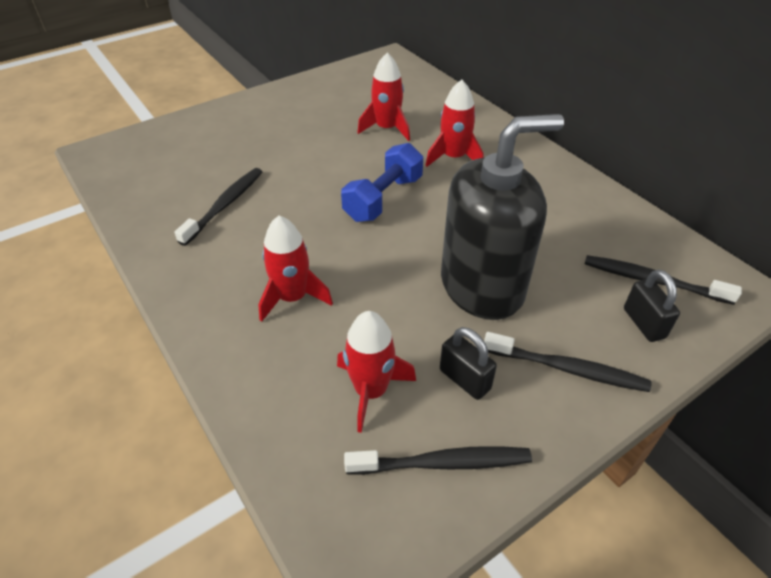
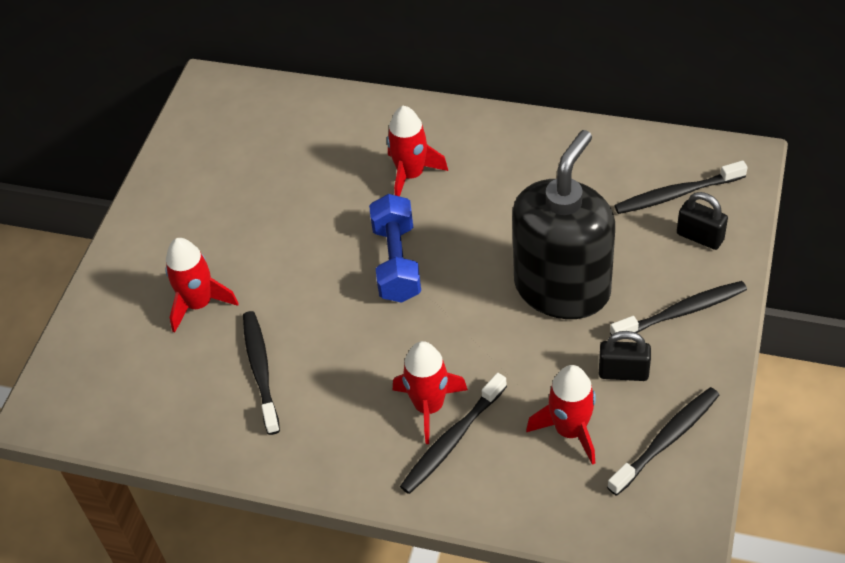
camera: 35 degrees left, 5 degrees up
red rocket [357,53,410,141] -> red rocket moved to [165,238,239,333]
none -> black toothbrush [400,373,507,494]

